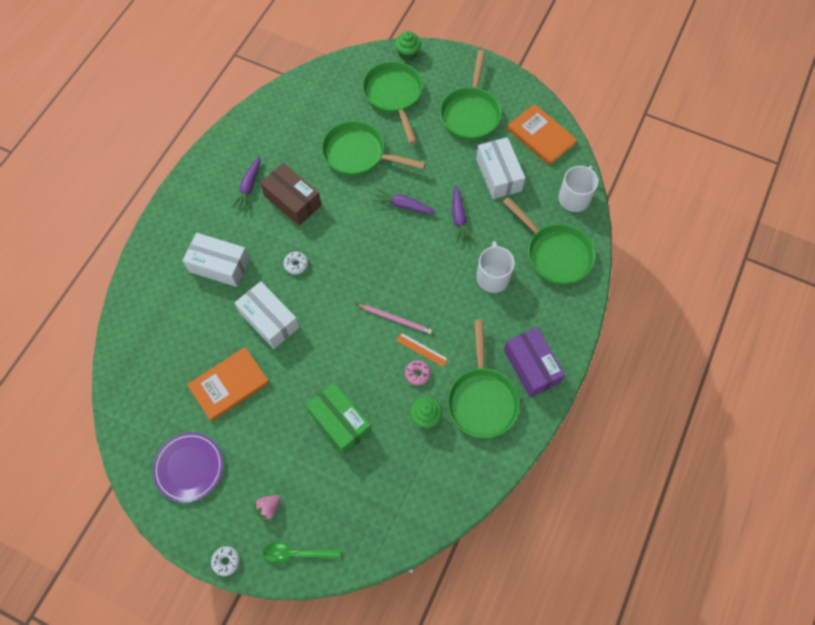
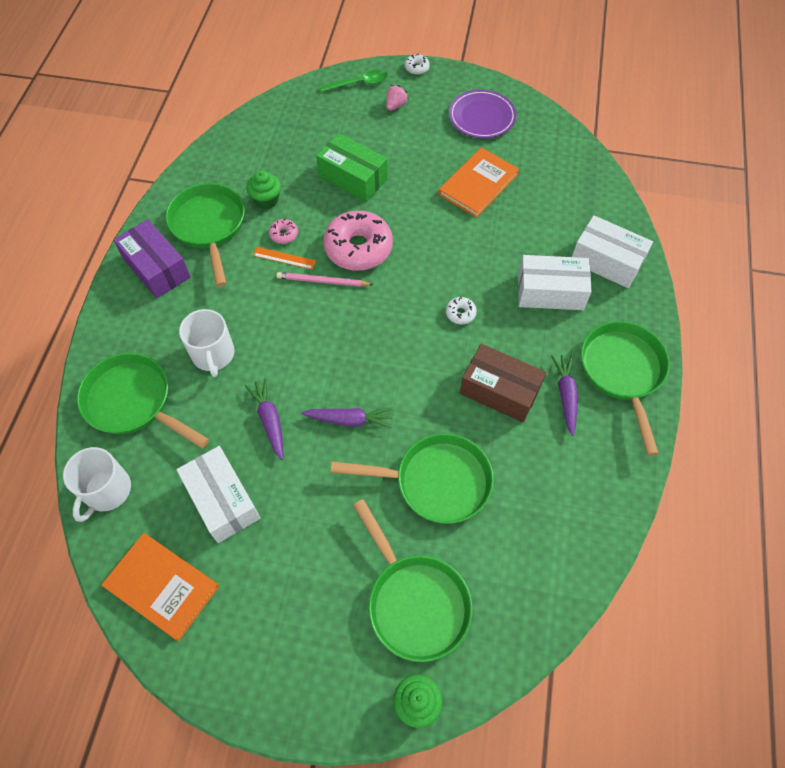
camera: 165 degrees right, 5 degrees down
white box [235,281,300,349] -> white box moved to [572,215,653,288]
green pan [440,50,501,141] -> green pan moved to [581,321,670,456]
none -> pink donut [323,211,393,271]

